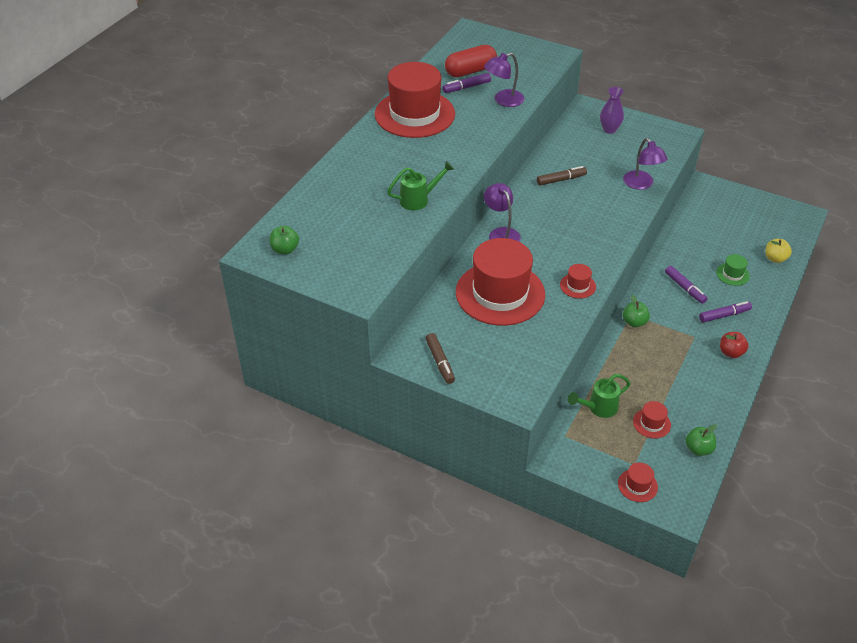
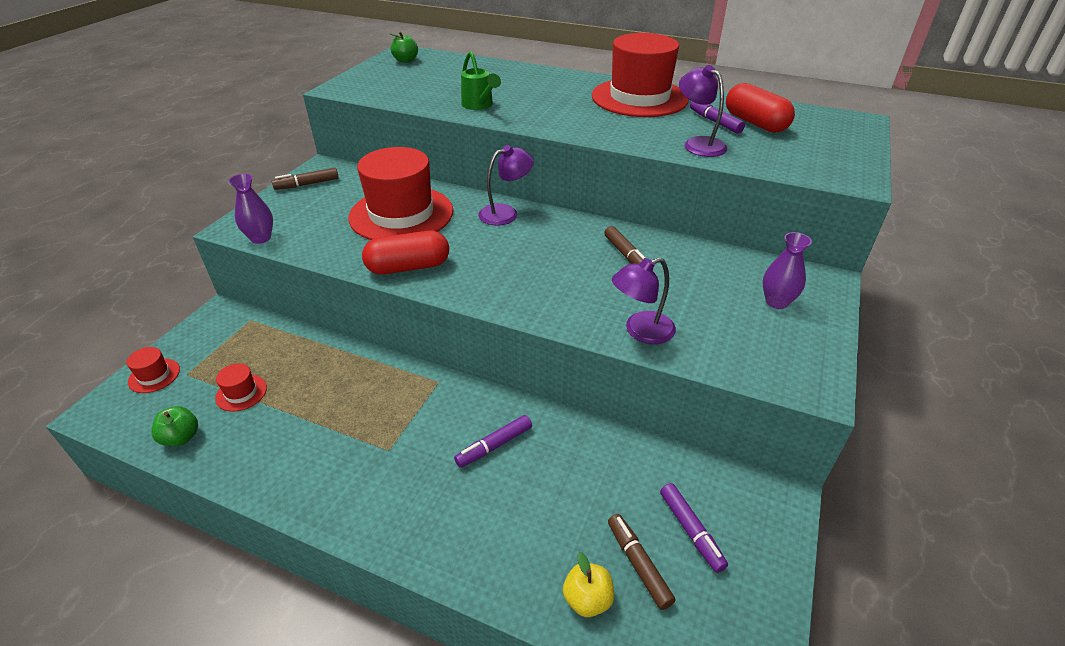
camera: 85 degrees right, 5 degrees down
red hat [560,264,596,299] -> red capsule [362,230,449,275]
green watering can [568,374,631,418] -> none
green apple [623,295,650,328] -> none
purple marker [699,301,752,323] -> purple marker moved to [660,483,728,573]
green hat [716,254,750,286] -> none
red apple [720,332,748,358] -> none
none -> purple vase [229,174,273,244]
none -> brown marker [608,514,676,610]

